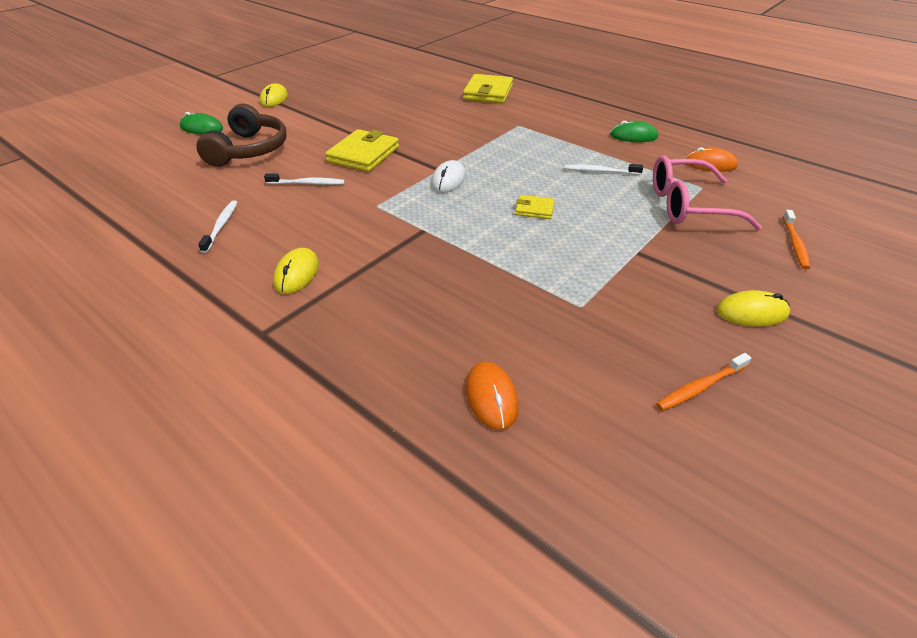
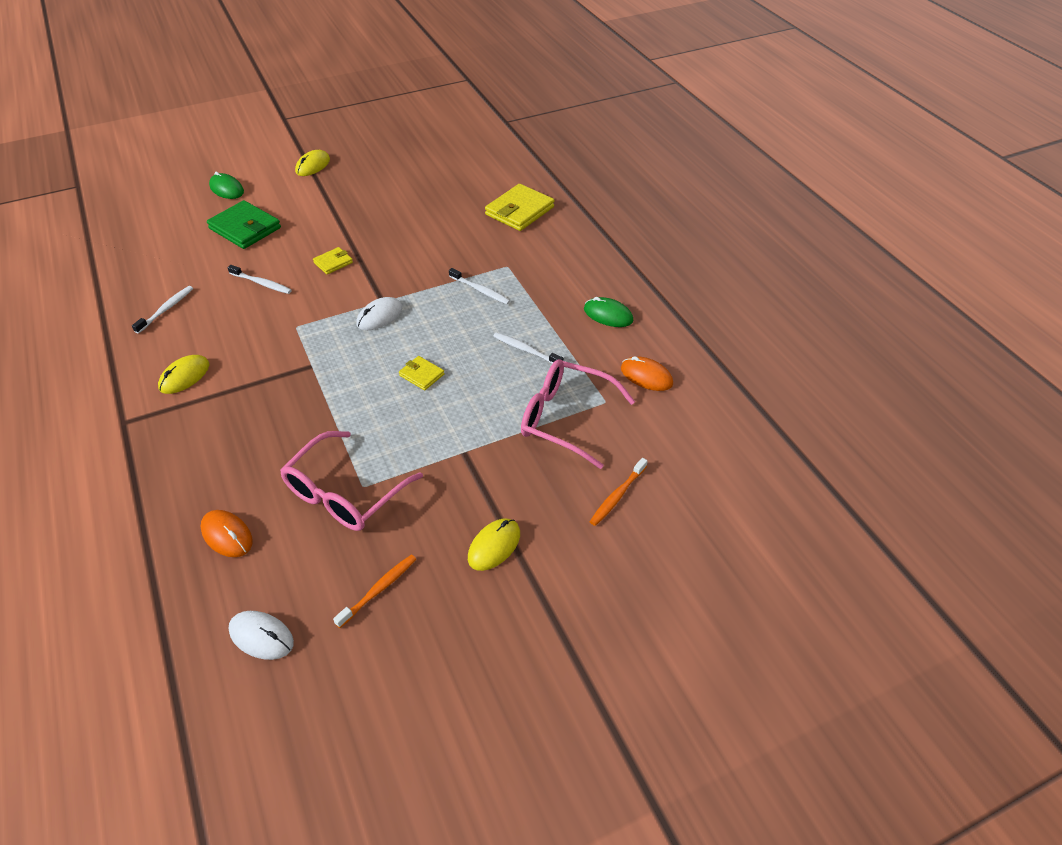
camera: 25 degrees right, 5 degrees up
brown headphones [196,104,287,167] -> green wallet [207,200,281,249]
yellow wallet [325,129,399,172] -> yellow wallet [313,247,353,275], size x0.52
orange mouse [466,362,518,430] -> orange mouse turned 60 degrees counterclockwise [201,510,253,557]
orange toothbrush [656,353,751,411] -> orange toothbrush turned 135 degrees clockwise [333,555,416,628]
yellow mouse [716,290,790,327] -> yellow mouse turned 75 degrees counterclockwise [468,519,520,571]
none -> white mouse [229,611,294,660]
none -> pink glasses [280,431,423,531]
none -> white toothbrush [449,268,510,304]

